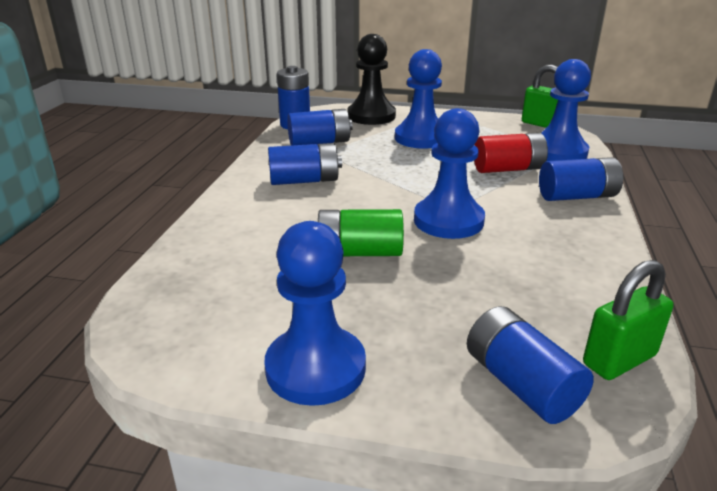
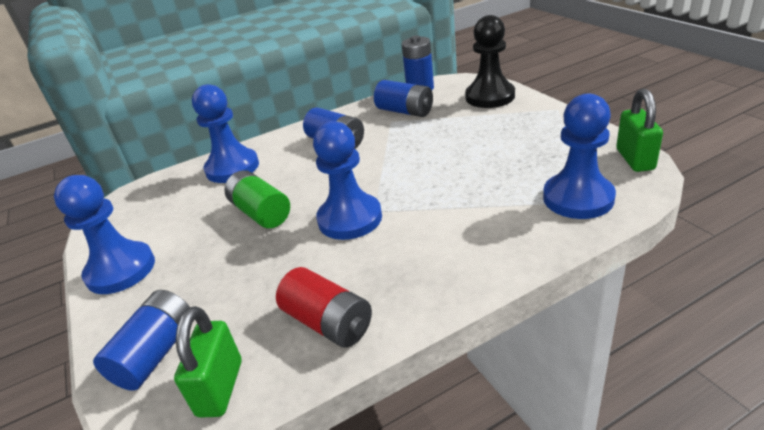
camera: 55 degrees right, 5 degrees up
blue pawn [395,49,442,149] -> blue pawn moved to [192,84,259,183]
red battery [474,133,548,173] -> red battery moved to [276,267,372,348]
blue battery [539,157,623,201] -> none
green padlock [583,260,674,380] -> green padlock turned 75 degrees clockwise [174,306,241,418]

